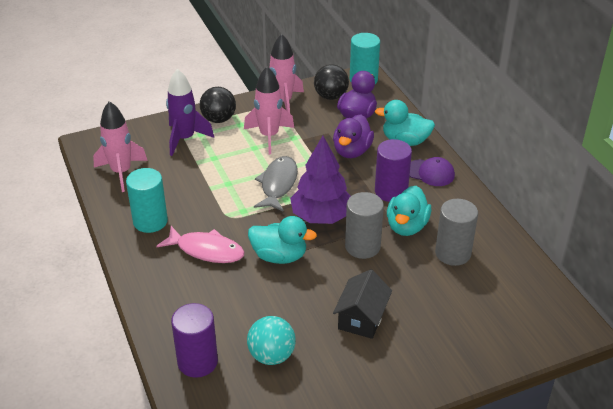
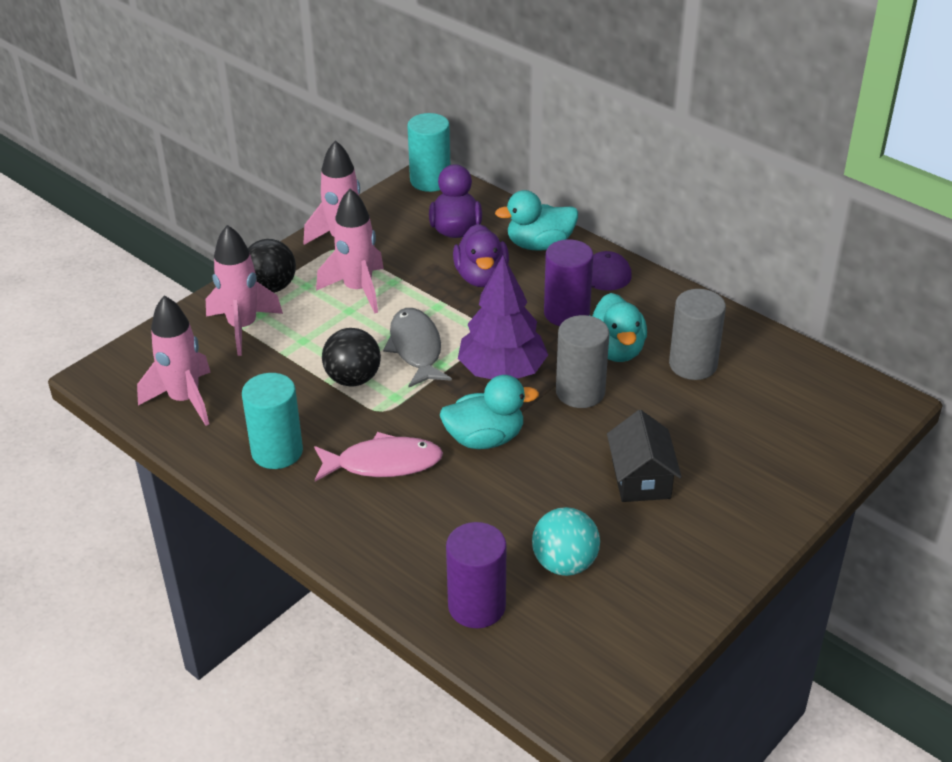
camera: 25 degrees left, 0 degrees up
purple rocket [166,69,214,156] -> pink rocket [206,225,283,356]
black ball [314,64,349,100] -> black ball moved to [322,328,381,387]

